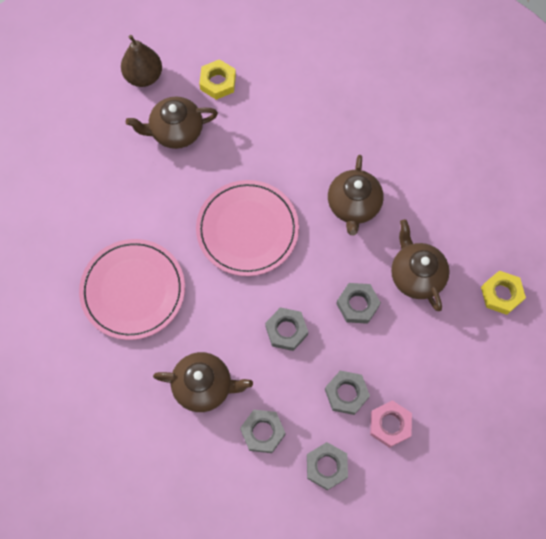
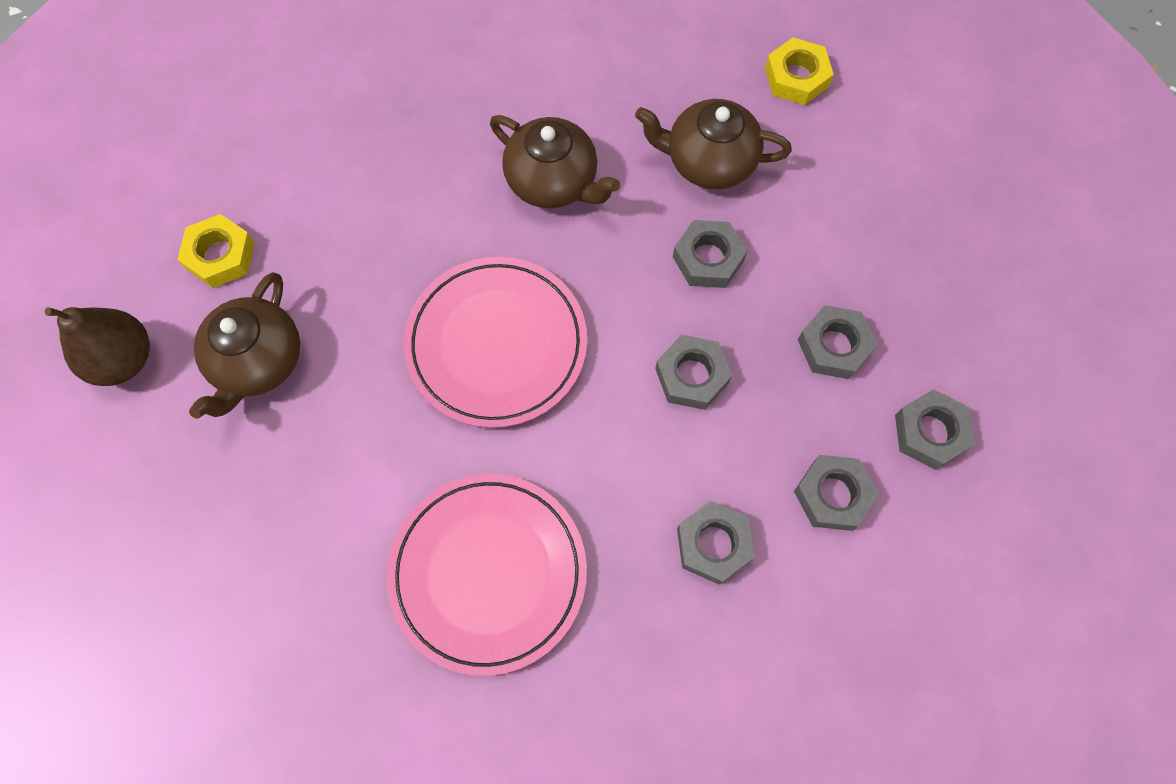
camera: 60 degrees left, 0 degrees up
brown teapot [153,352,253,412] -> grey nut [677,501,755,585]
pink nut [370,400,412,448] -> none

